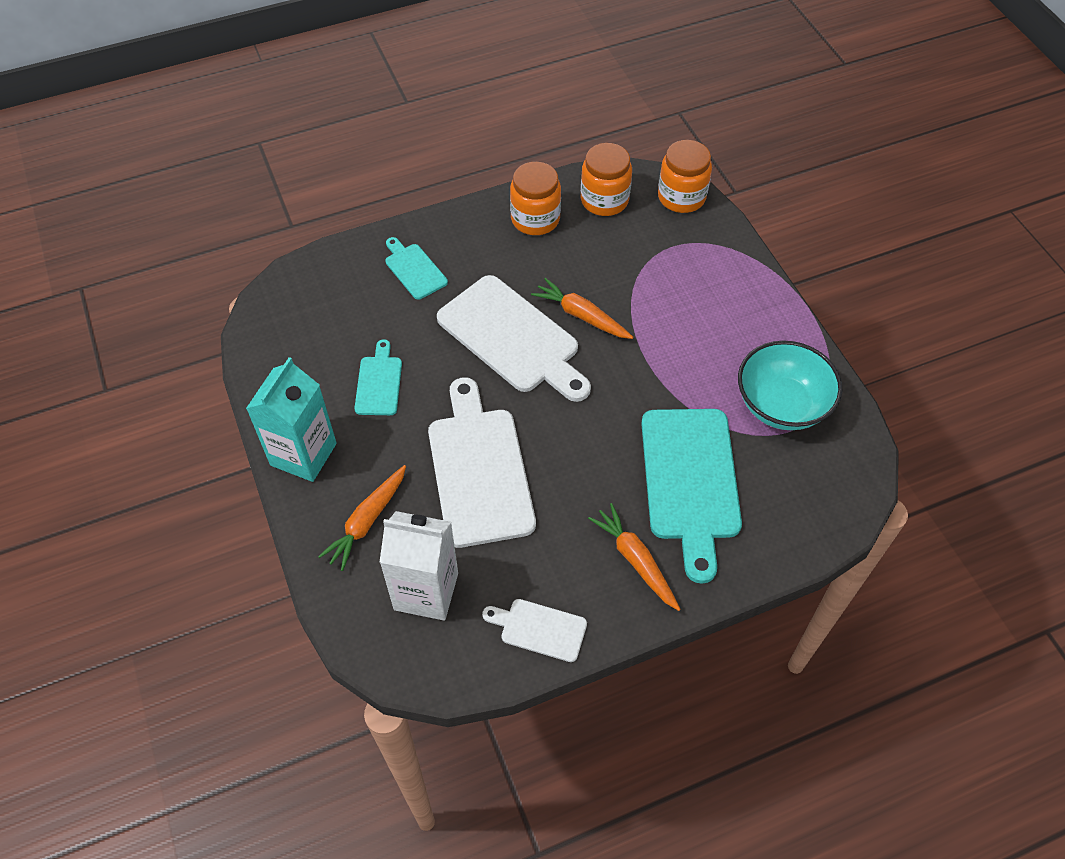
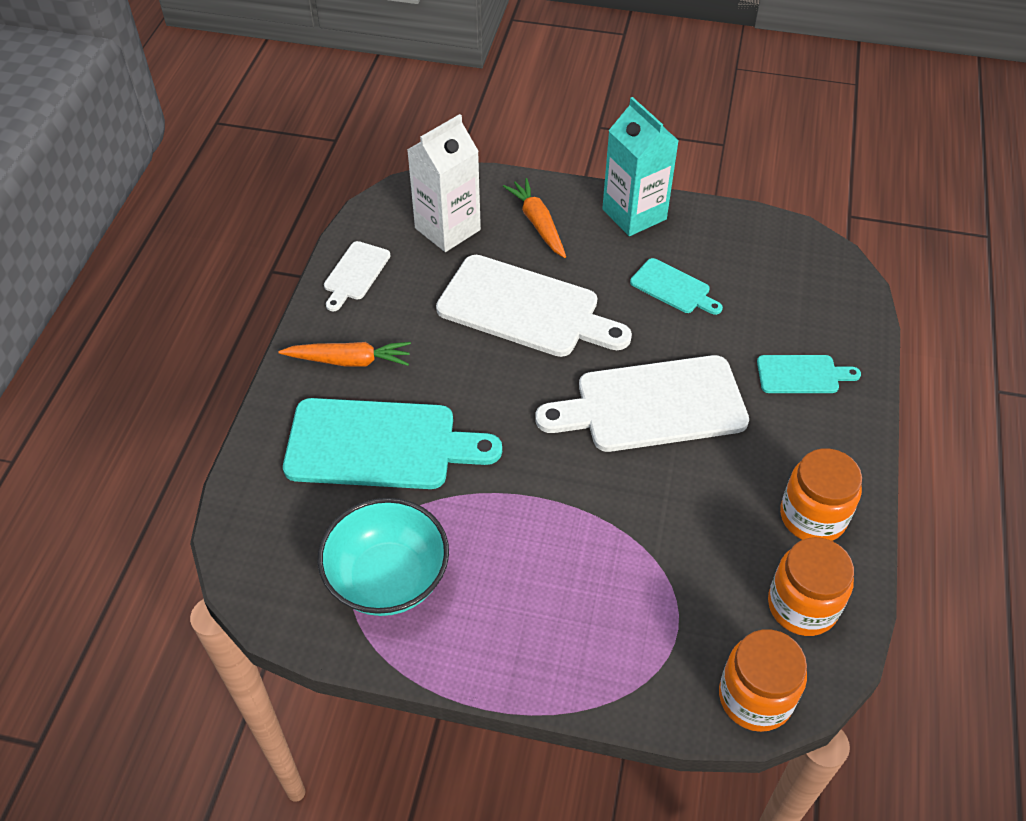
camera: 125 degrees right, 5 degrees down
white cutting board [482,599,587,662] -> white cutting board turned 150 degrees clockwise [324,241,391,311]
orange carrot [531,278,634,339] -> none
turquoise cutting board [641,409,742,584] -> turquoise cutting board turned 150 degrees clockwise [283,398,502,489]

